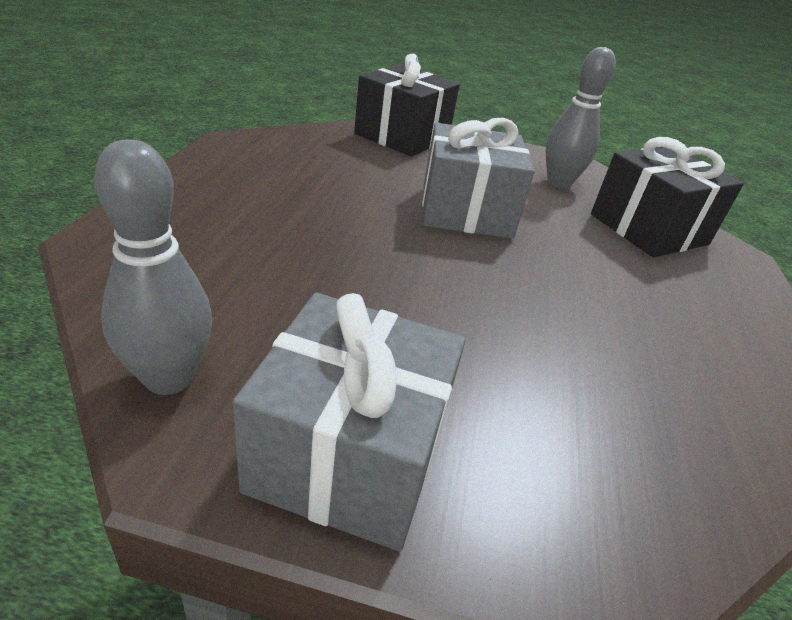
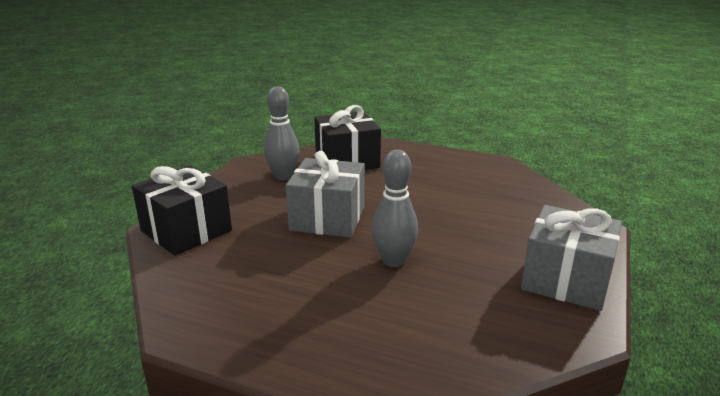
camera: 75 degrees left, 10 degrees down
grey bowling pin [94,140,212,395] -> grey bowling pin moved to [372,150,418,267]

